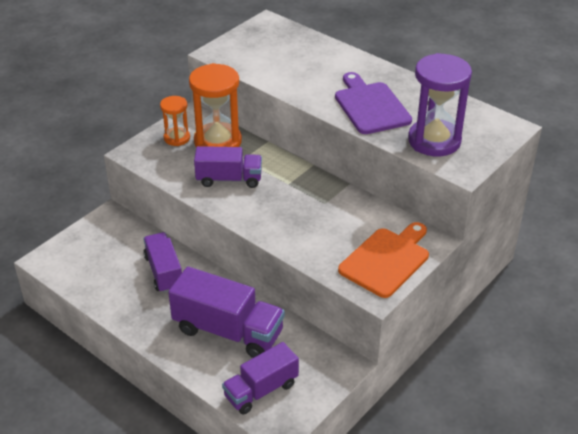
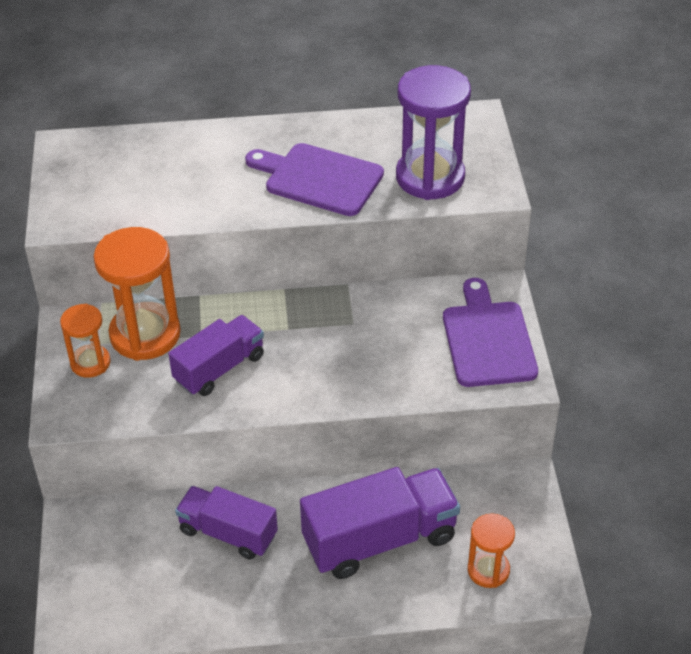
camera: 45 degrees left, 5 degrees up
purple truck [222,342,299,414] -> orange hourglass [468,513,515,588]
orange cutting board [338,222,429,298] -> purple cutting board [443,278,538,387]

